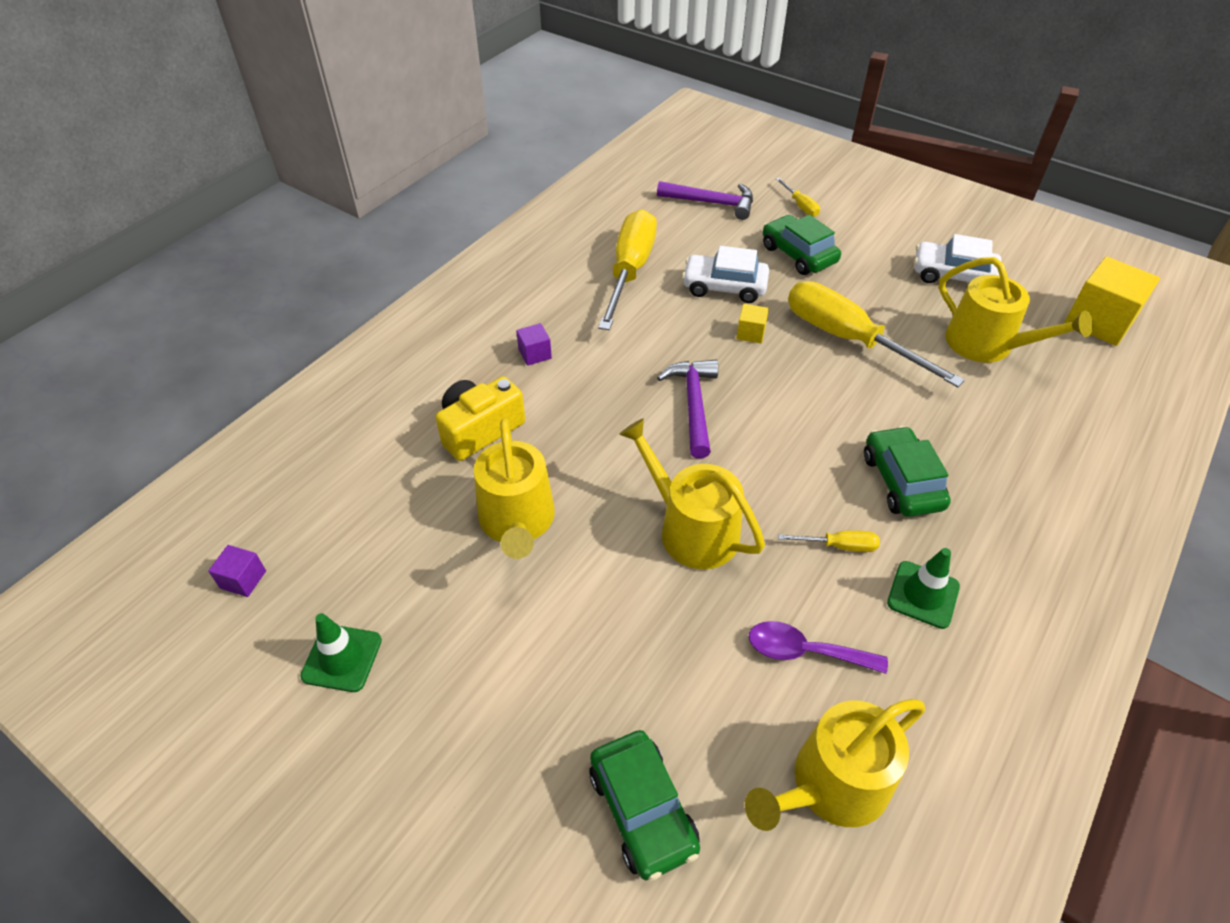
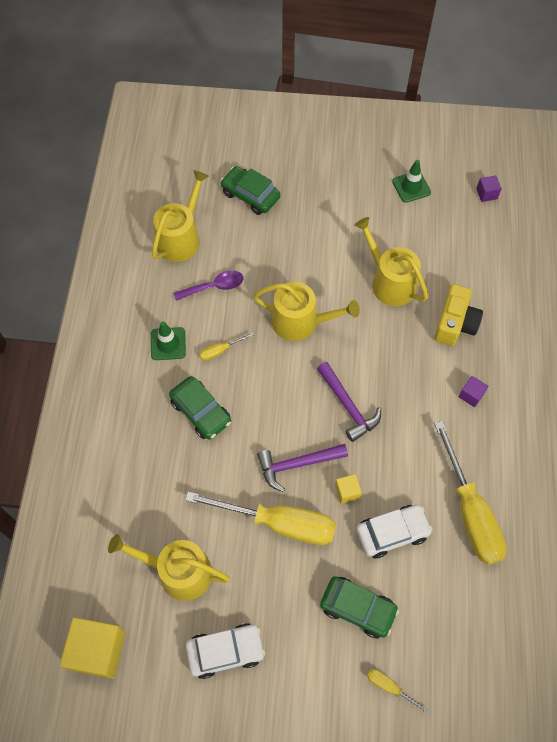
camera: 150 degrees right, 15 degrees up
purple hammer [657,181,753,220] -> purple hammer moved to [257,444,348,492]

